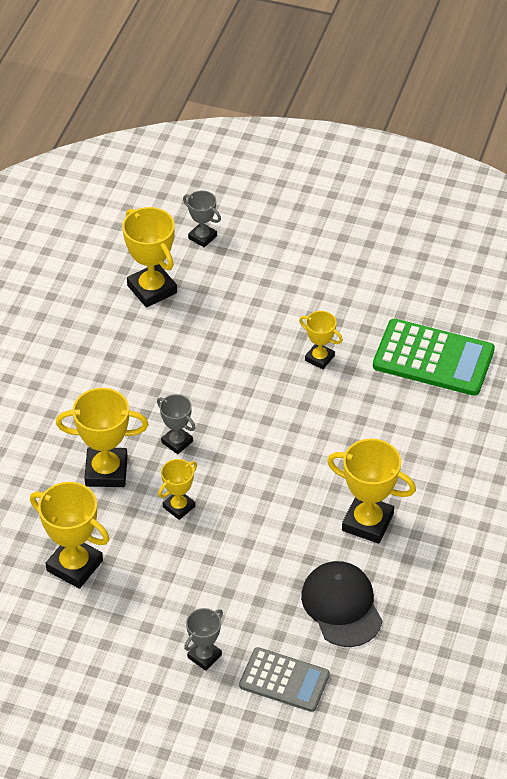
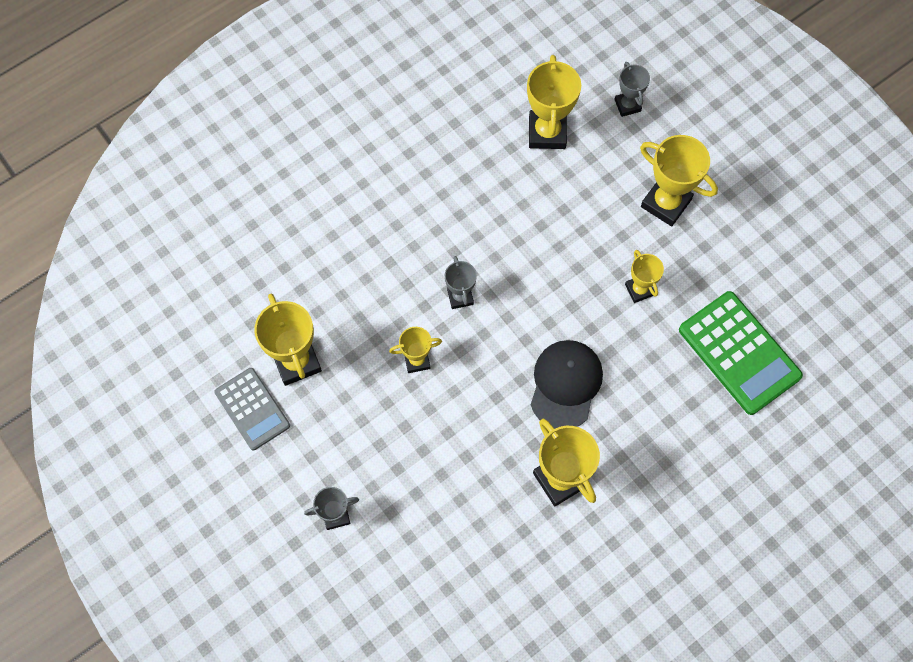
camera: 35 degrees right, 20 degrees up
yellow trophy [56,388,149,487] -> yellow trophy moved to [640,135,718,226]
grey calculator [239,647,330,712] -> grey calculator moved to [214,368,290,450]
black cap [301,561,382,647] -> black cap moved to [531,340,603,429]

